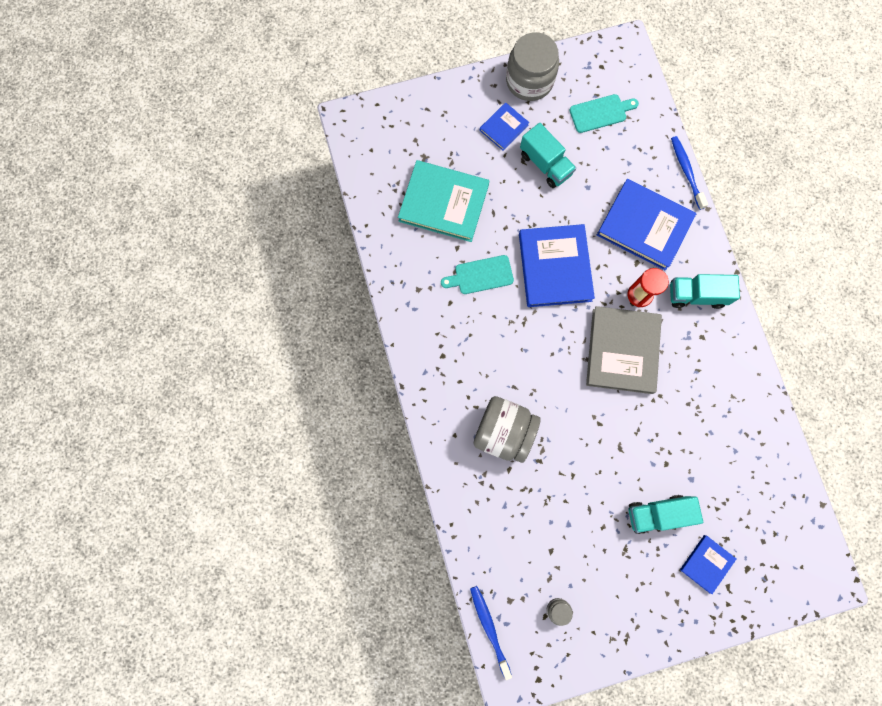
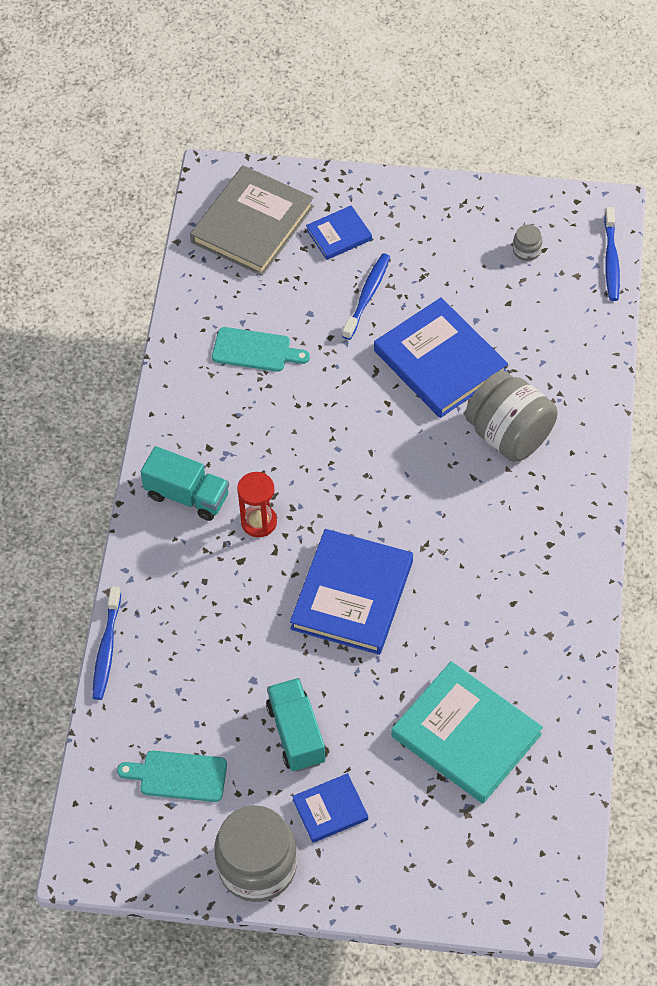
camera: 155 degrees left, 20 degrees down
turquoise cutting board [441,255,514,294] -> turquoise cutting board moved to [212,327,310,372]
grey book [586,306,662,394] -> grey book moved to [190,165,314,276]
blue book [597,179,697,271] -> blue book moved to [374,297,508,418]
turquoise truck [628,495,703,534] -> blue toothbrush [342,253,390,340]

